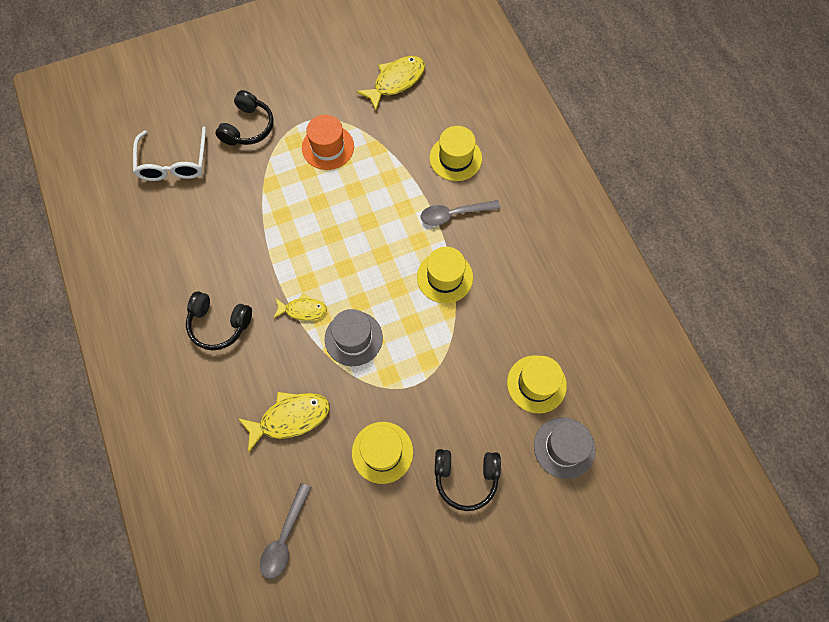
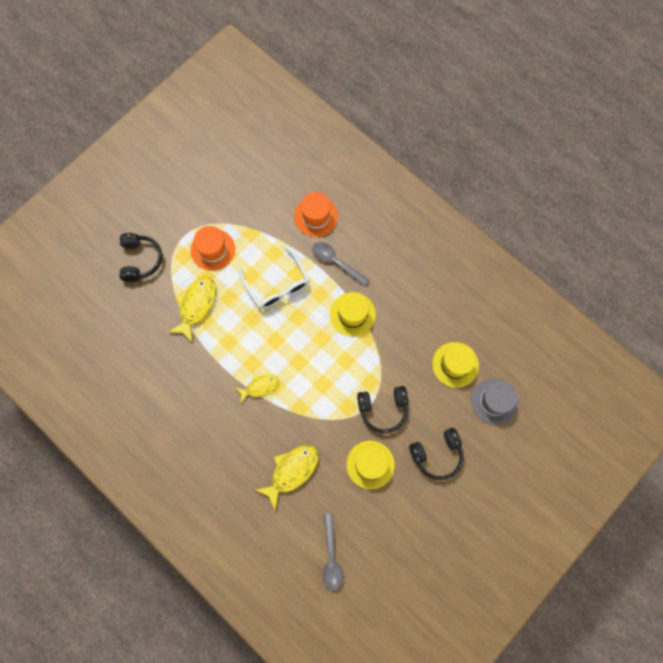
camera: 25 degrees left, 5 degrees up
white glasses [133,127,206,181] -> white glasses moved to [239,245,309,309]
black headphones [186,291,252,350] -> black headphones moved to [357,386,408,433]
grey hat [325,309,383,366] -> none
yellow fish [356,56,425,111] -> yellow fish moved to [168,277,216,343]
grey spoon [421,200,500,226] -> grey spoon turned 75 degrees clockwise [312,242,369,287]
yellow hat [429,126,482,181] -> orange hat [294,192,338,237]

